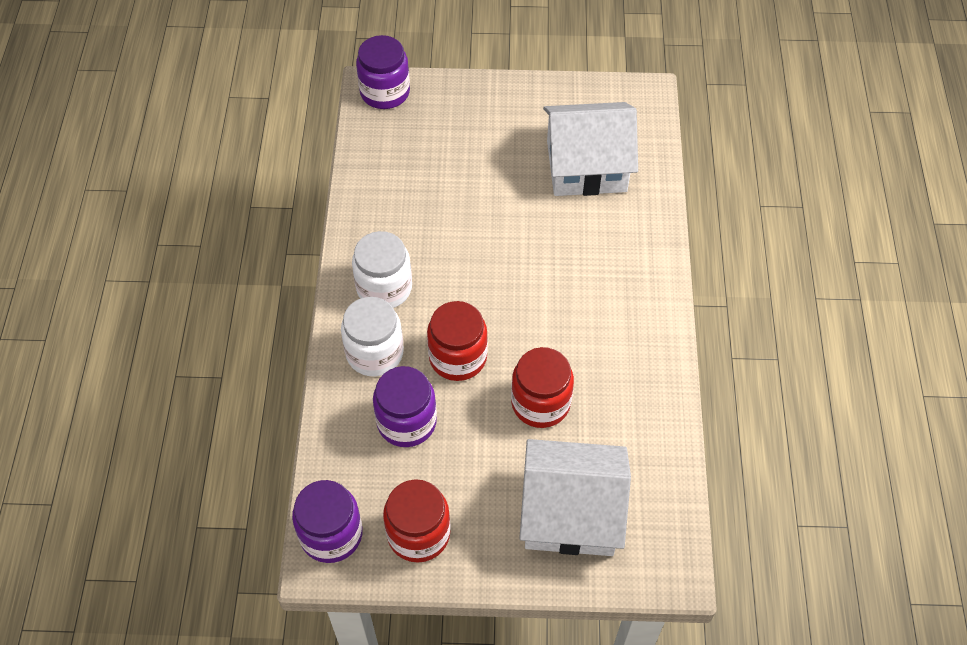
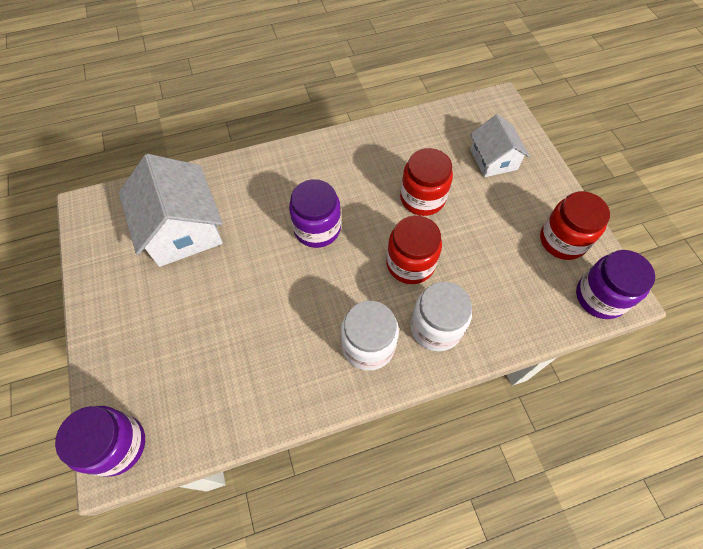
camera: 110 degrees left, 5 degrees up
purple jar [373,366,437,447] -> purple jar moved to [289,179,341,248]
white house [519,439,631,556] -> white house [470,114,530,177], size x0.61

